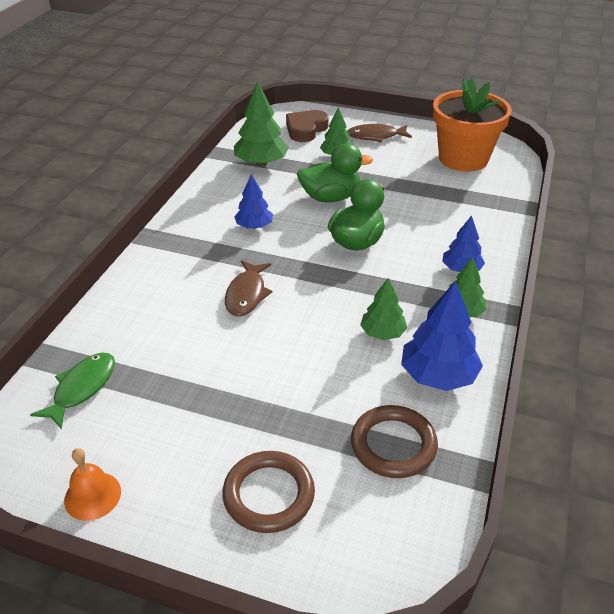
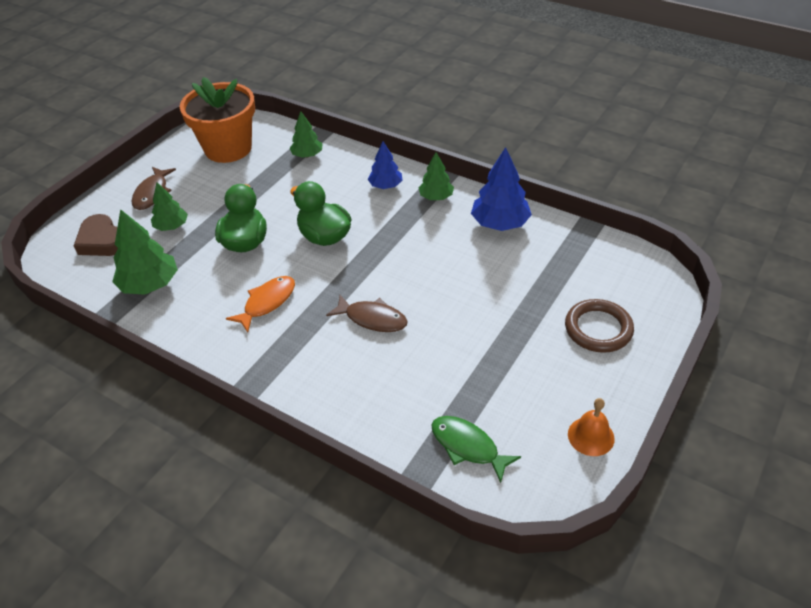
camera: 75 degrees left, 5 degrees up
blue tree [234,174,273,229] -> orange fish [226,276,295,332]
brown ring [351,405,438,478] -> none
green tree [360,278,407,340] -> green tree moved to [289,111,323,158]

